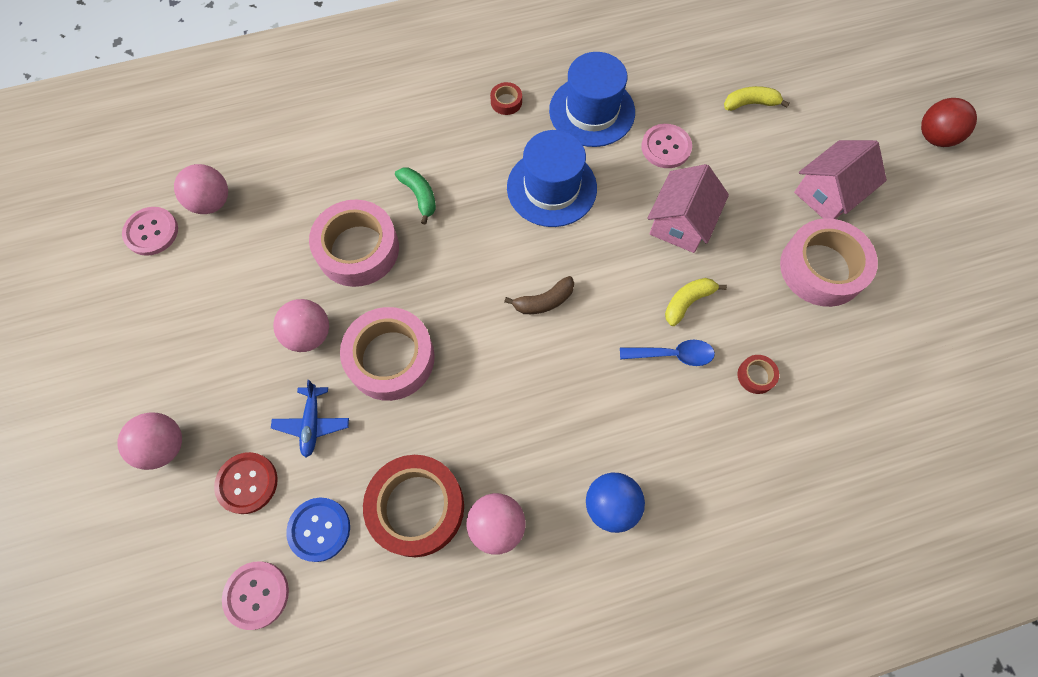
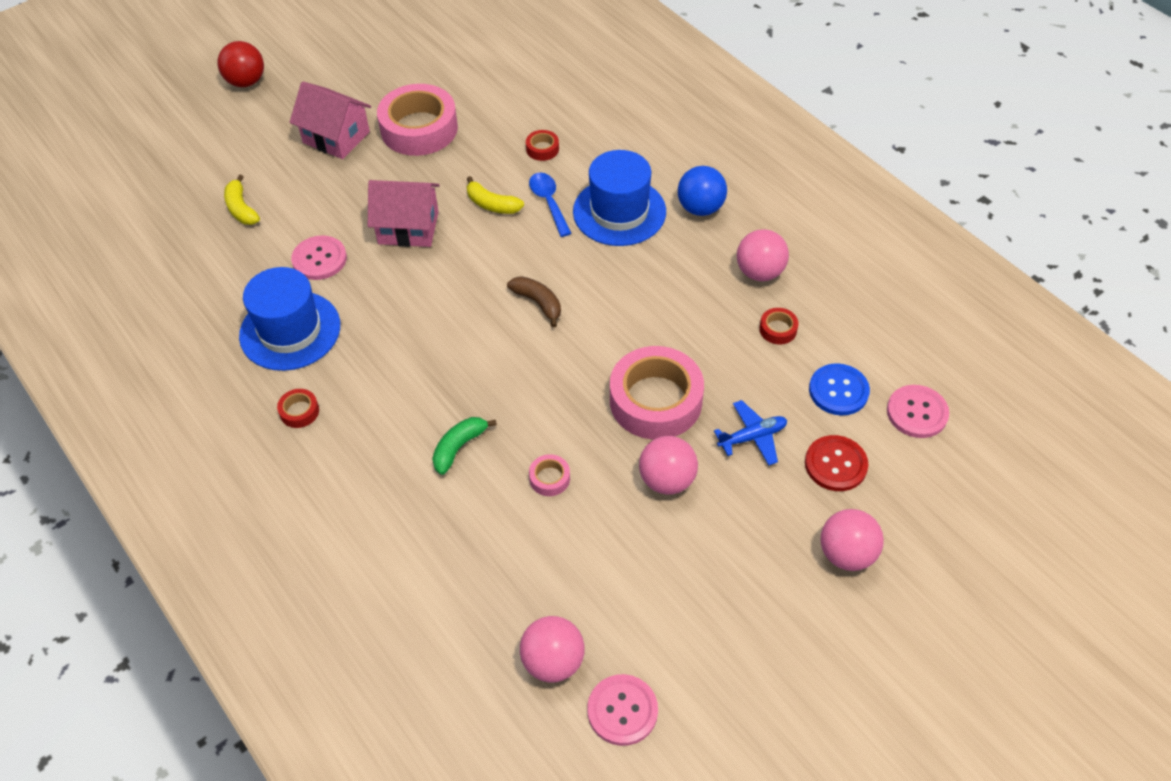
camera: 110 degrees left, 15 degrees down
pink tape [309,200,399,287] -> pink tape [529,454,570,496], size x0.42
red tape [363,455,464,557] -> red tape [759,308,798,345], size x0.42
blue hat [507,130,597,227] -> blue hat moved to [573,150,666,246]

